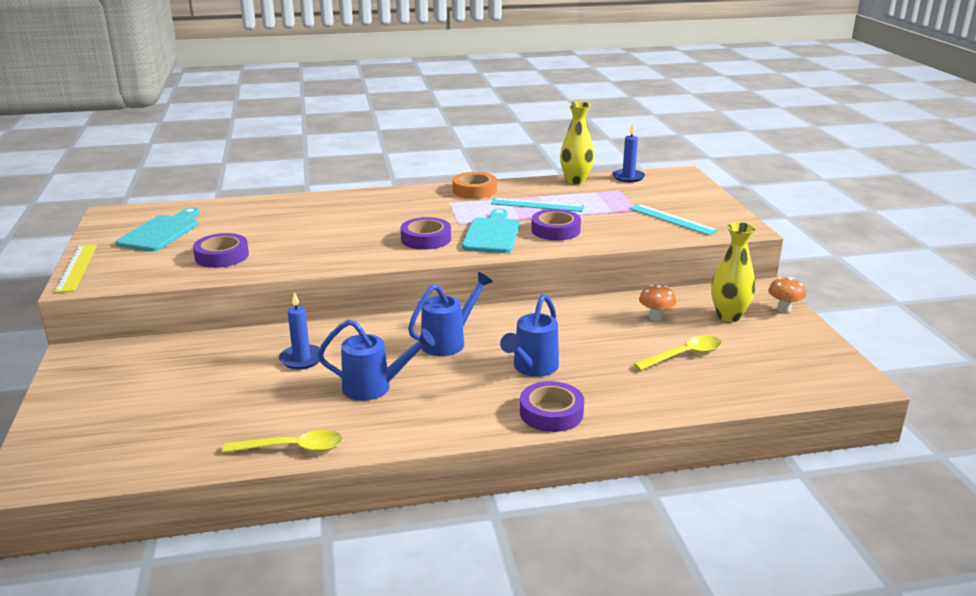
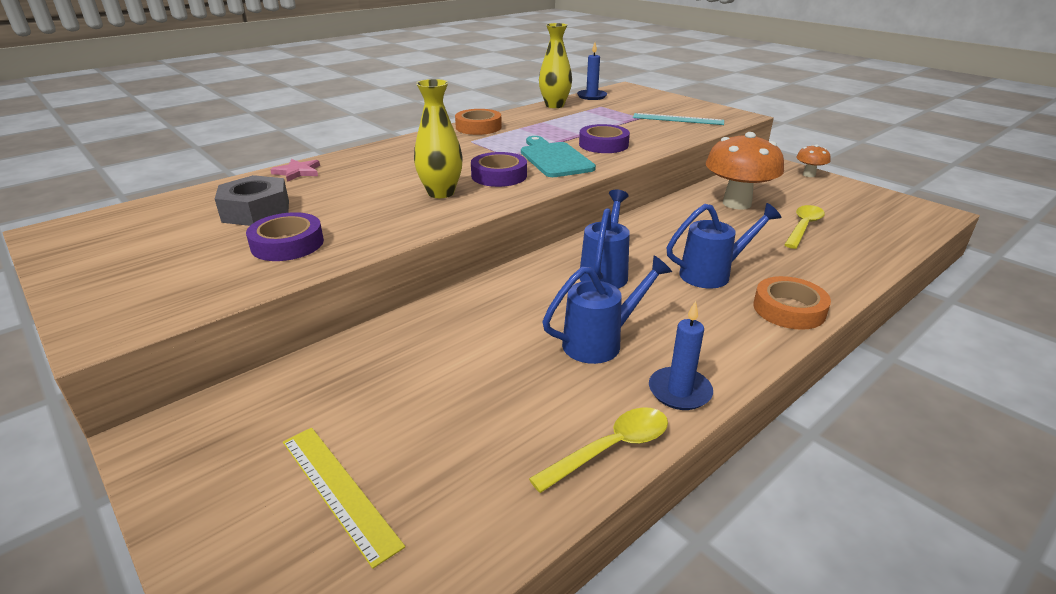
camera: 30 degrees left, 5 degrees up
yellow ruler [55,244,97,293] -> yellow ruler moved to [283,428,405,569]
turquoise cutting board [116,207,200,252] -> none
blue candle [279,292,324,369] -> blue candle moved to [649,301,713,410]
turquoise ruler [491,198,584,212] -> none
blue watering can [500,294,559,377] -> blue watering can turned 105 degrees counterclockwise [667,203,781,288]
purple tape [520,381,584,432] -> orange tape [753,276,831,330]
orange mushroom [639,285,676,321] -> orange mushroom [706,132,784,210], size x2.10
yellow vase [711,222,756,322] -> yellow vase moved to [414,79,463,198]
none -> grey nut [215,175,289,226]
none -> pink star [270,159,320,182]

